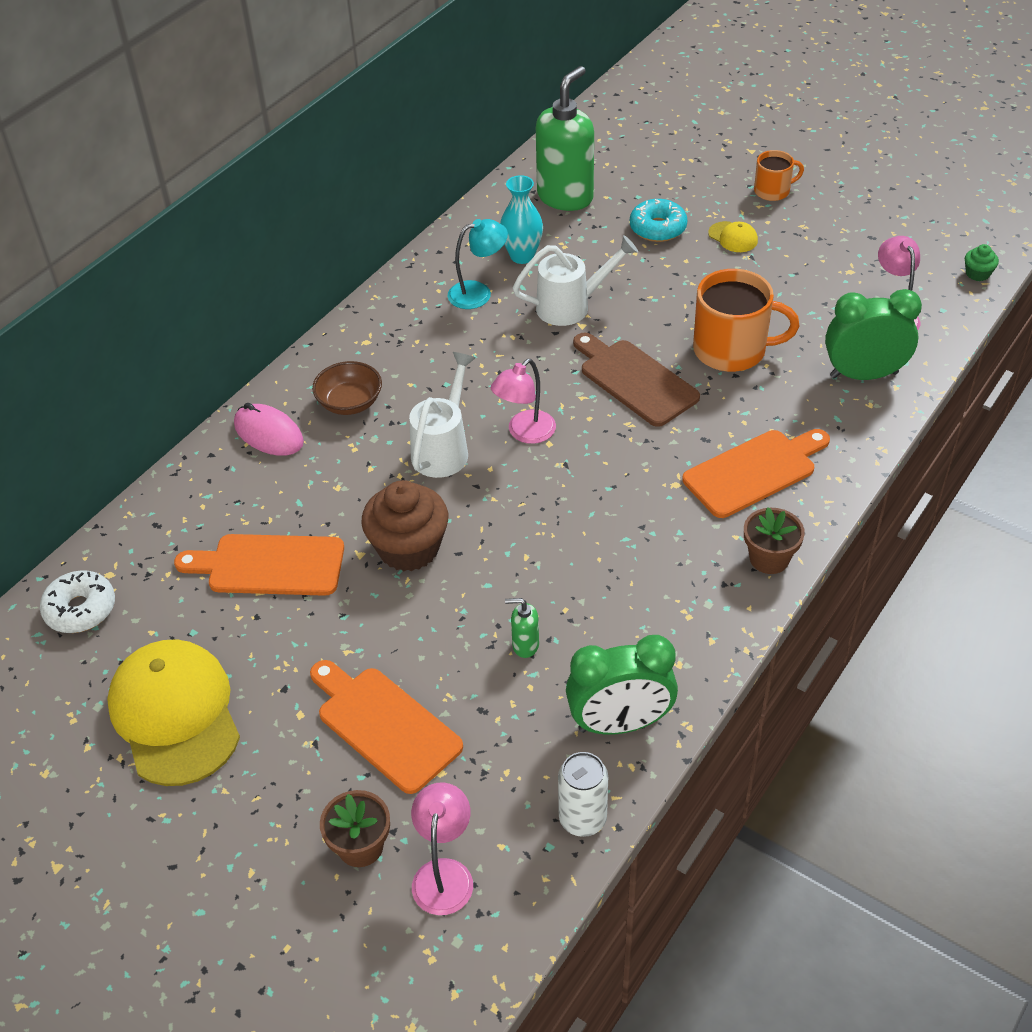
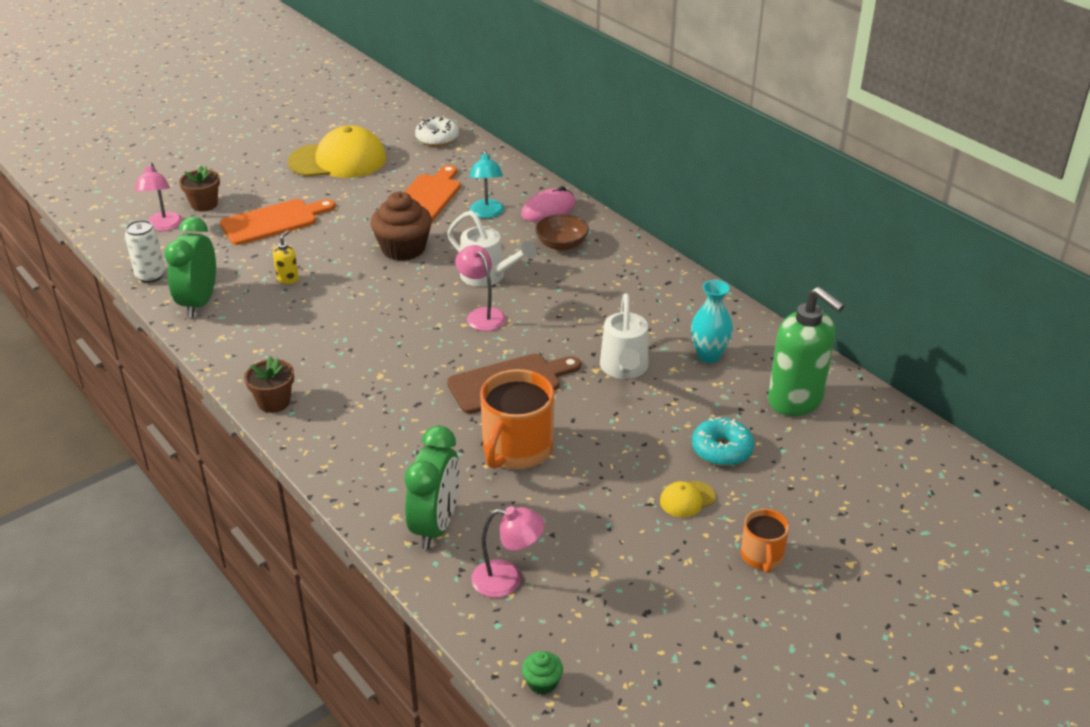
camera: 105 degrees right, 10 degrees down
pink lamp [411,782,473,915] -> pink lamp turned 60 degrees clockwise [135,162,182,231]
turquoise lamp [448,219,508,309] -> turquoise lamp moved to [469,150,504,218]
green soap dispenser [505,598,539,658] -> yellow soap dispenser [273,230,299,284]
orange cutting board [682,429,830,518] -> none

